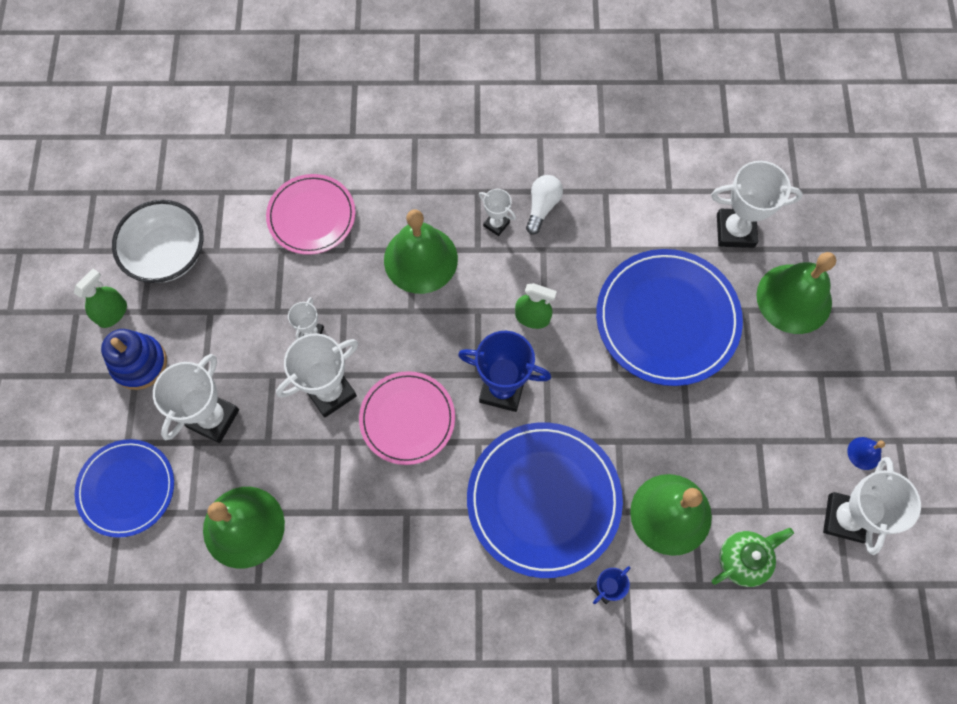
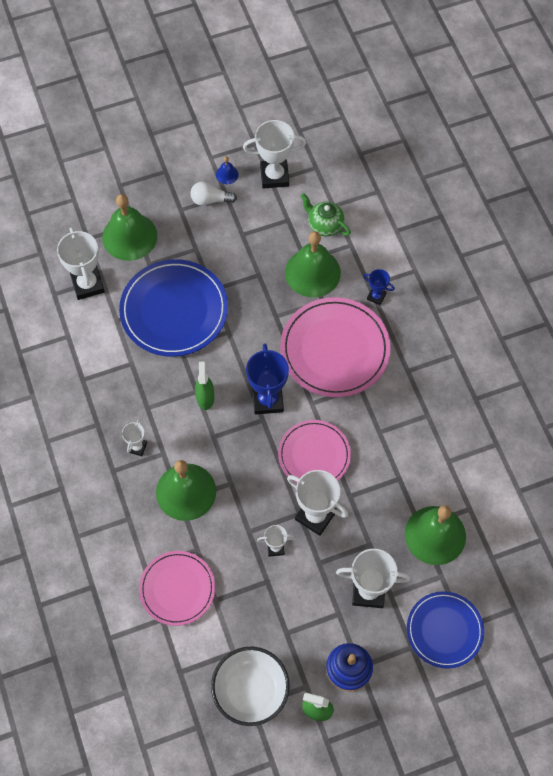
camera: 110 degrees left, 5 degrees down
blue plate [467,423,623,578] -> pink plate [280,297,391,397]
white light bulb [526,175,563,235] -> white light bulb moved to [190,182,237,206]

